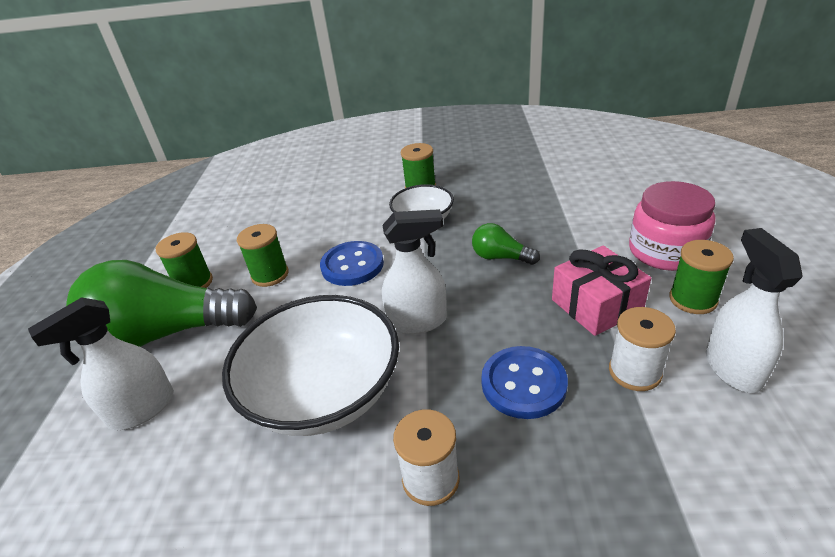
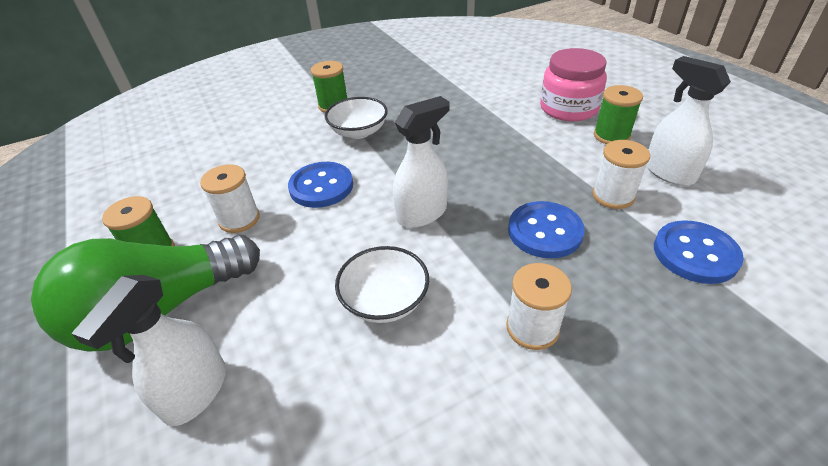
camera: 30 degrees left, 5 degrees up
white bowl [222,295,399,436] -> white bowl [335,246,429,323], size x0.55
green spool [237,224,289,287] -> white spool [200,164,260,233]
green light bulb [472,223,540,265] -> none
pink gift [552,245,651,336] -> none
none -> blue button [654,220,744,284]

